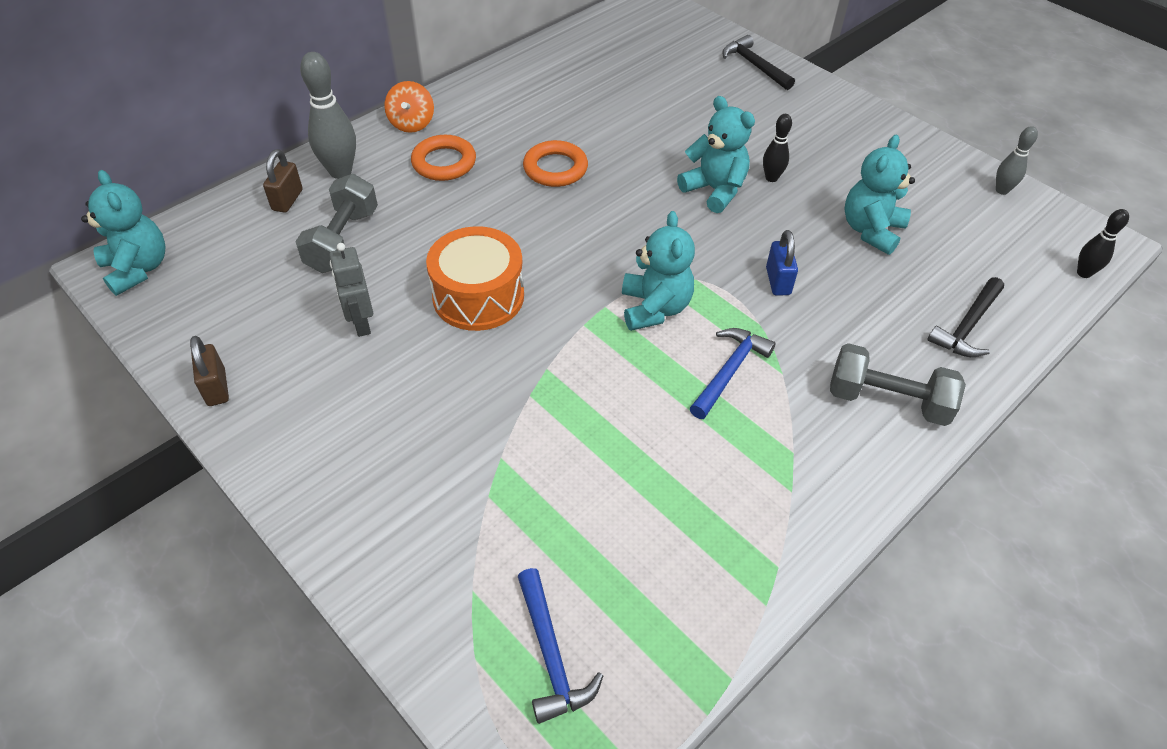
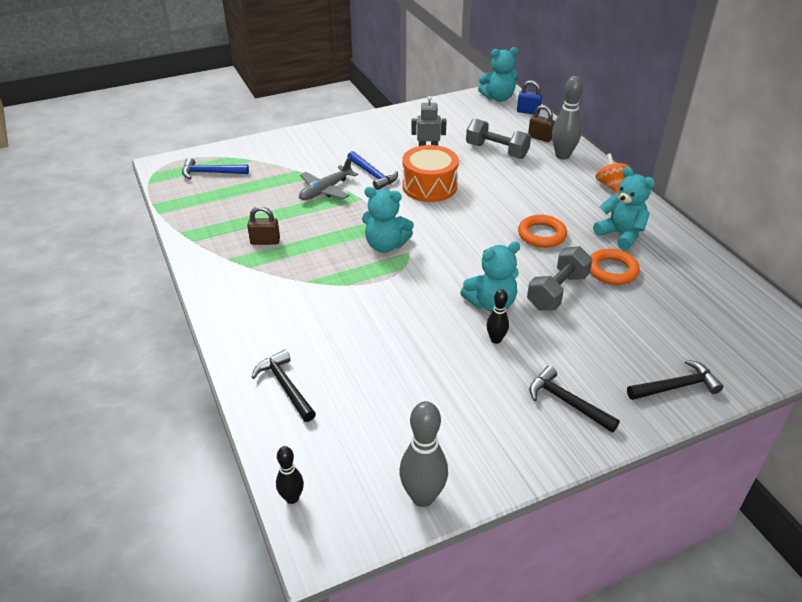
camera: 110 degrees right, 10 degrees down
brown padlock [190,336,229,406] -> brown padlock moved to [247,206,280,245]
orange spinning top [384,81,434,133] -> orange spinning top turned 60 degrees clockwise [595,153,631,193]
orange ring [411,135,476,181] -> orange ring moved to [590,249,640,285]
blue hammer [690,328,776,419] -> blue hammer moved to [347,151,398,190]
blue padlock [766,230,798,296] -> blue padlock moved to [517,80,542,115]
grey dumbbell [830,343,966,426] -> grey dumbbell moved to [527,246,593,310]
turquoise teddy bear [845,135,915,255] -> turquoise teddy bear moved to [593,167,655,250]
grey bowling pin [996,126,1038,195] -> grey bowling pin [399,401,448,507], size x1.75
none -> grey plane [299,157,358,200]
none -> black hammer [529,366,620,432]

